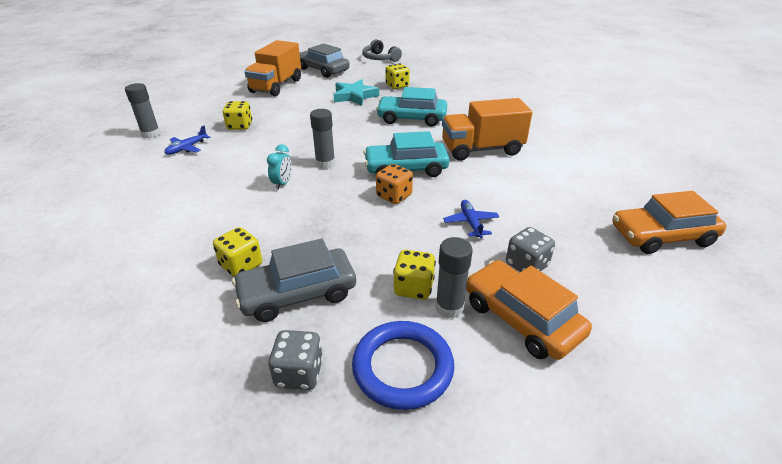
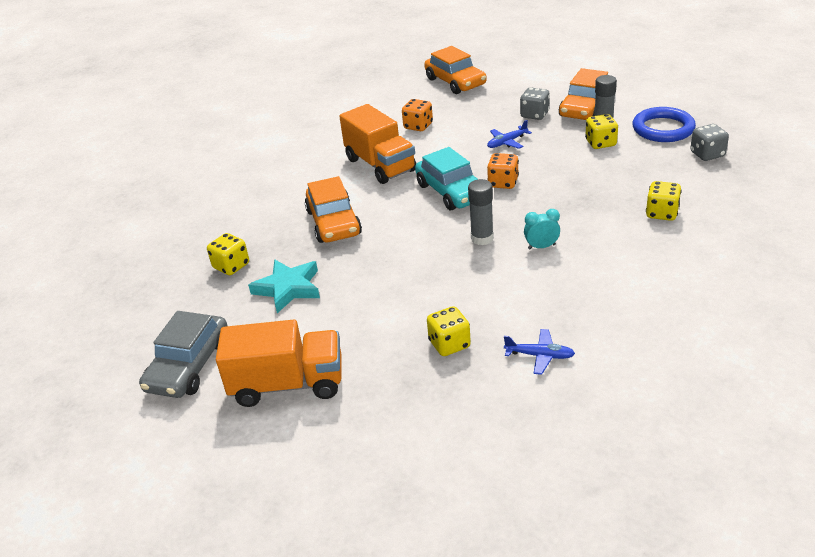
camera: 110 degrees left, 0 degrees up
grey glue stick [125,83,160,138] -> none
grey car [232,239,356,322] -> none
grey headphones [362,39,402,62] -> none
turquoise car [376,87,447,127] -> orange car [305,176,362,243]
none -> orange dice [402,99,433,131]

